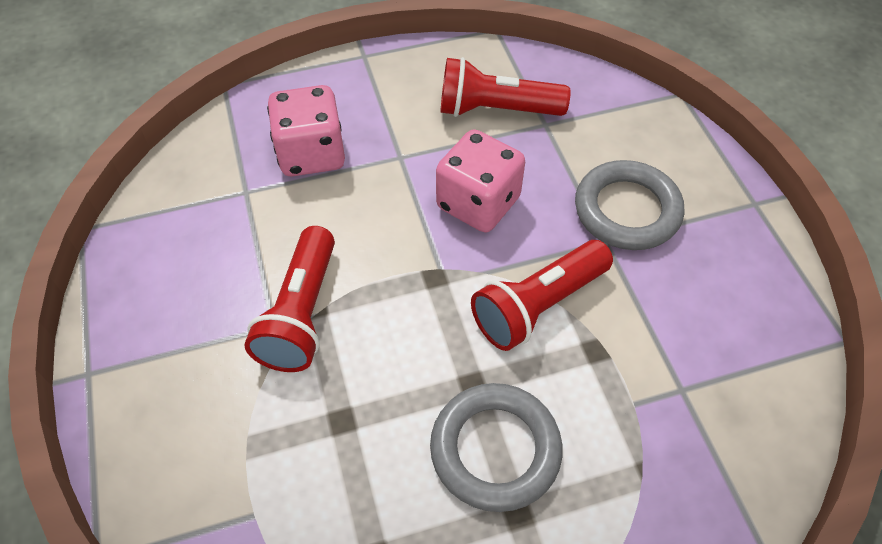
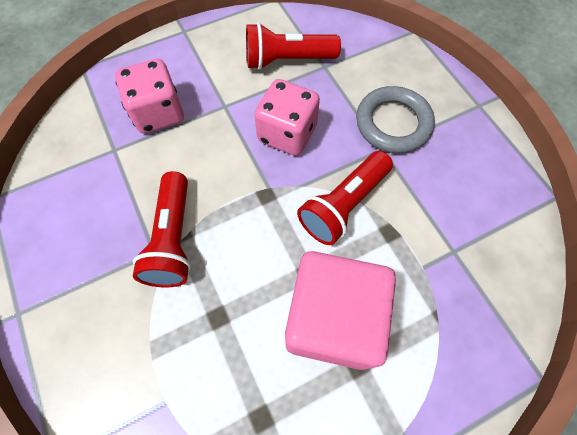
camera: 10 degrees left, 10 degrees up
grey ring [430,383,562,512] -> pink cube [285,251,396,370]

